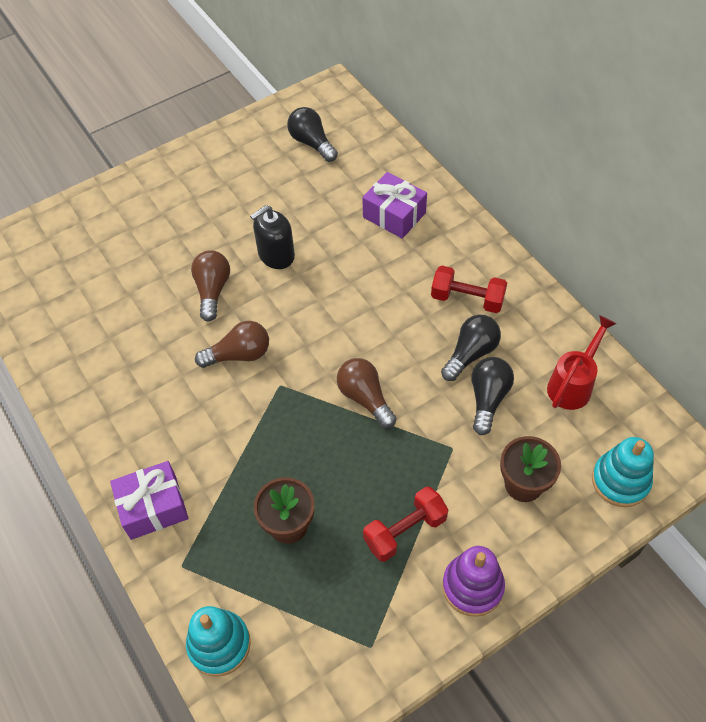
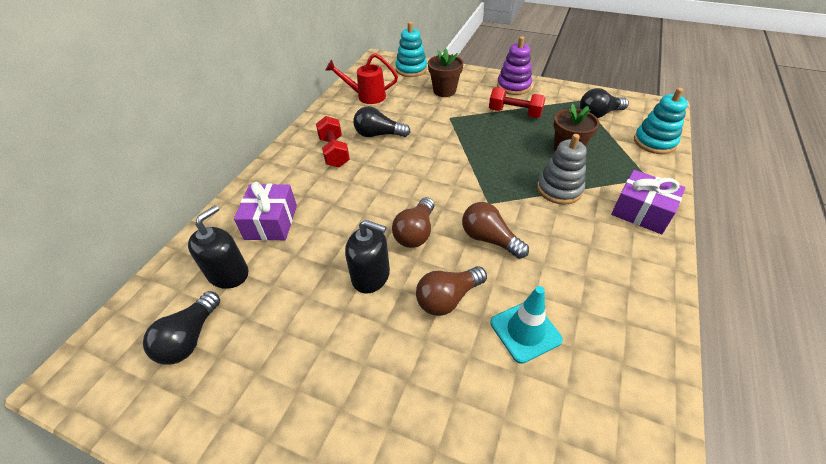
camera: 125 degrees left, 10 degrees down
brown light bulb [337,358,397,429] -> brown light bulb moved to [392,197,434,248]
black light bulb [471,357,514,435] -> black light bulb moved to [580,88,629,118]
none -> black soap dispenser [188,205,249,289]
none -> turquoise traffic cone [490,286,563,364]
none -> grey stacking toy [537,134,587,205]

